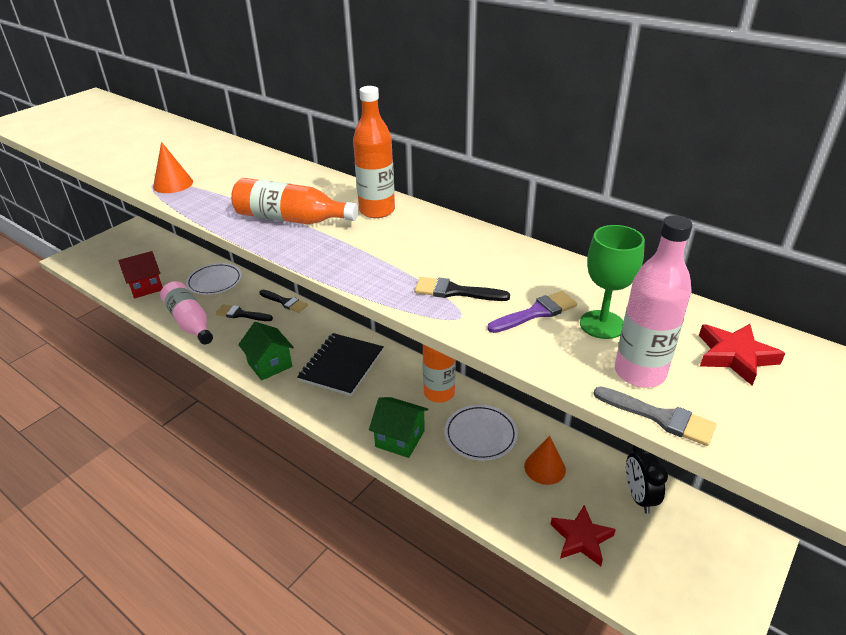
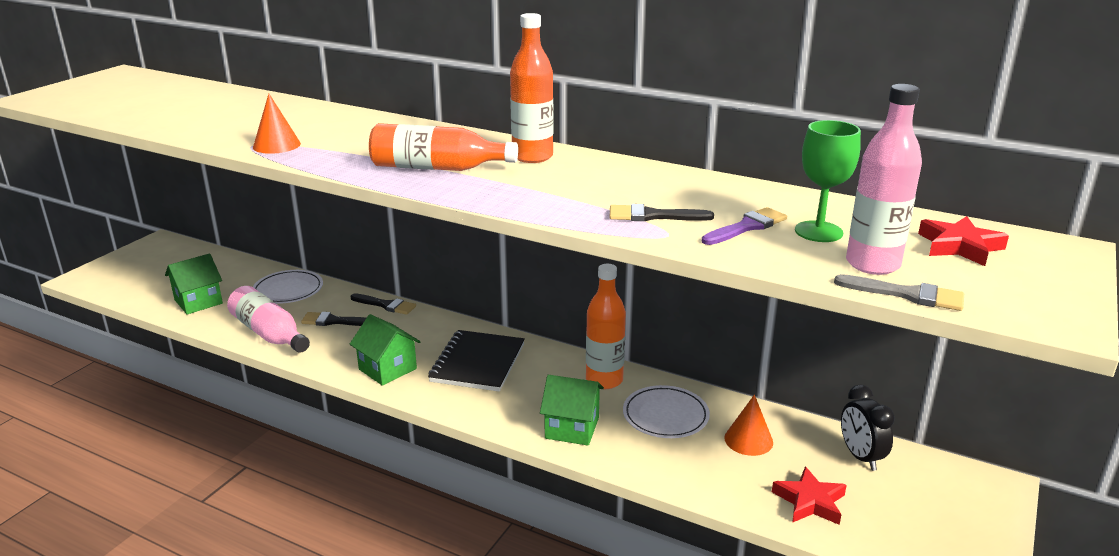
camera: 10 degrees left, 10 degrees down
red house [118,251,163,298] -> green house [165,253,223,315]

